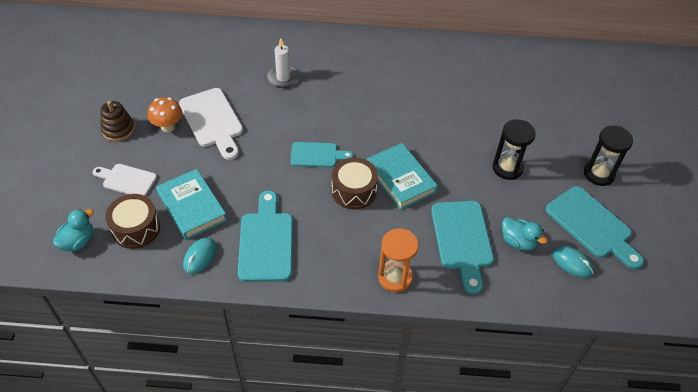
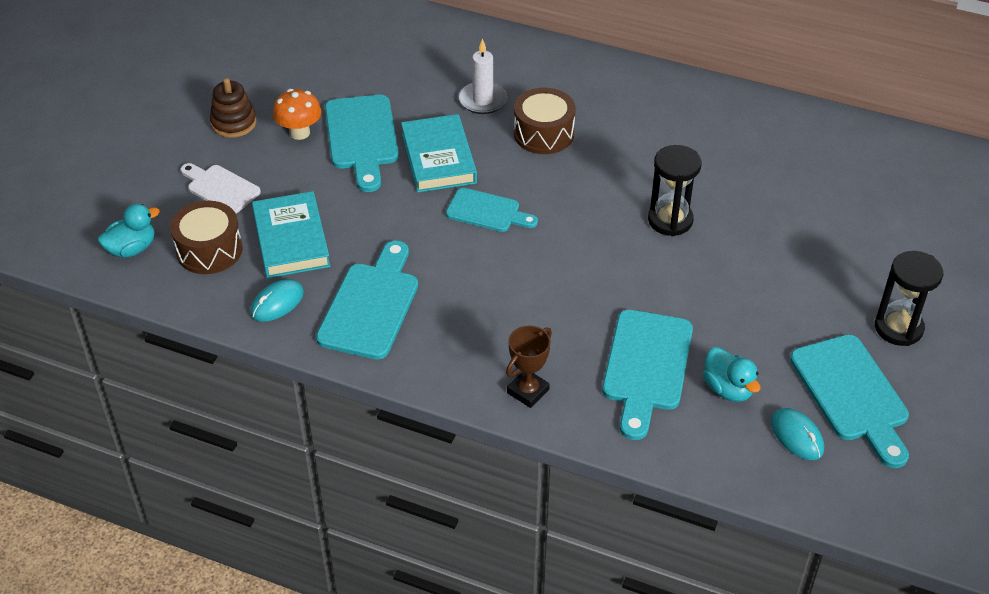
camera: 20 degrees right, 5 degrees down
white cutting board [179,88,243,160] -> turquoise cutting board [325,95,399,192]
brown drum [332,157,378,209] -> brown drum moved to [514,88,576,154]
turquoise book [366,143,438,210] -> turquoise book moved to [401,114,477,193]
orange hourglass [378,228,419,292] -> brown trophy [506,325,552,408]
black hourglass [492,119,536,180] -> black hourglass moved to [648,145,702,236]

